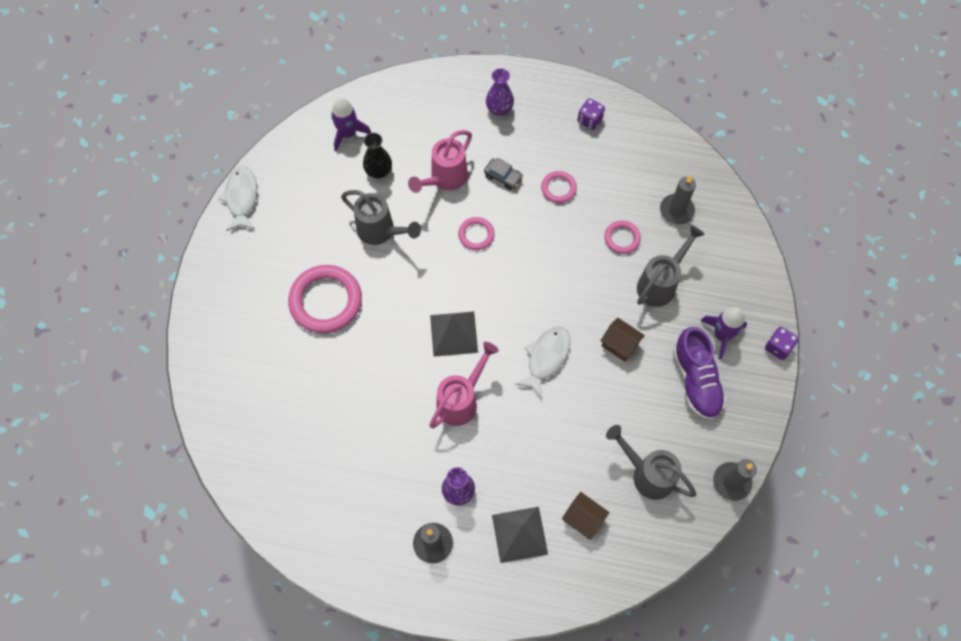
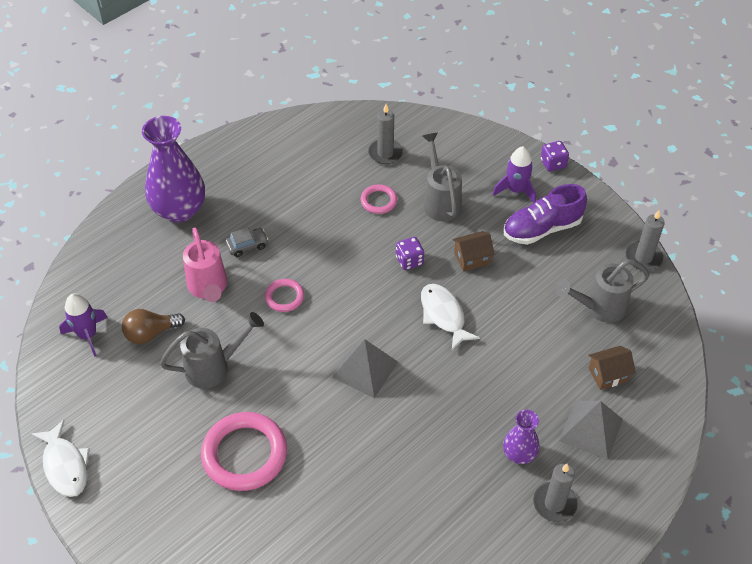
camera: 55 degrees left, 15 degrees down
white fish [218,166,257,231] -> white fish turned 150 degrees counterclockwise [32,419,90,497]
black vase [363,133,392,179] -> brown light bulb [122,309,185,344]
pink watering can [429,342,499,428] -> none
purple vase [486,68,514,116] -> purple vase [142,116,205,222], size x1.92
pink ring [541,171,577,203] -> none
purple dice [577,98,605,130] -> purple dice moved to [396,237,424,270]
purple shoe [673,327,726,420] -> purple shoe turned 135 degrees clockwise [503,184,587,245]

